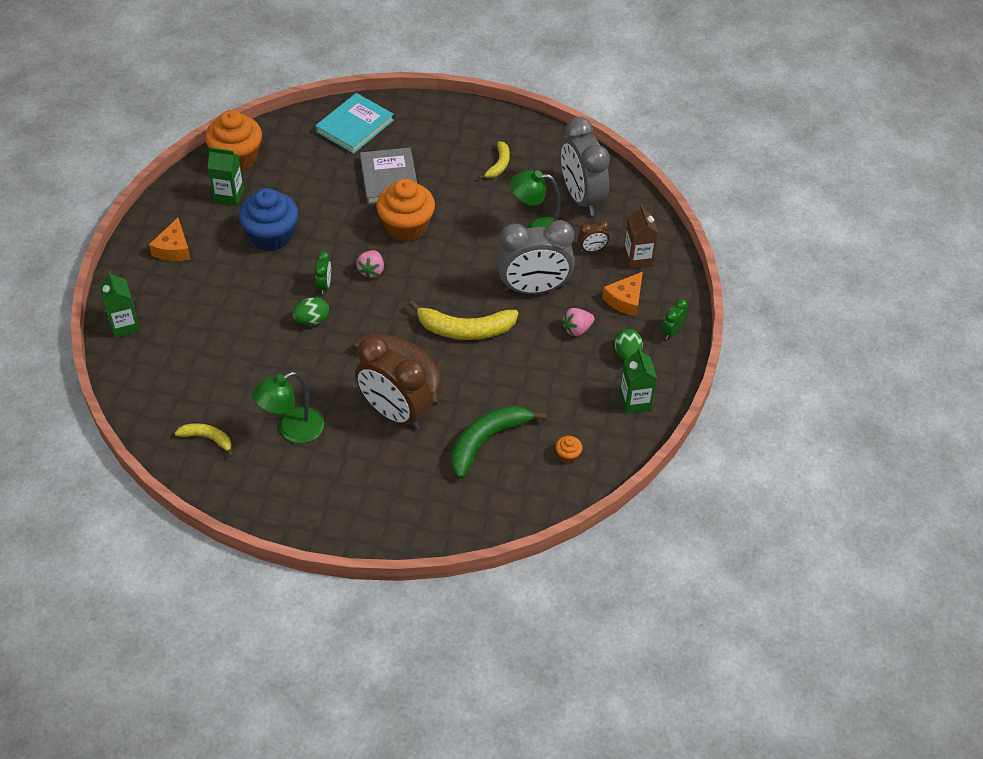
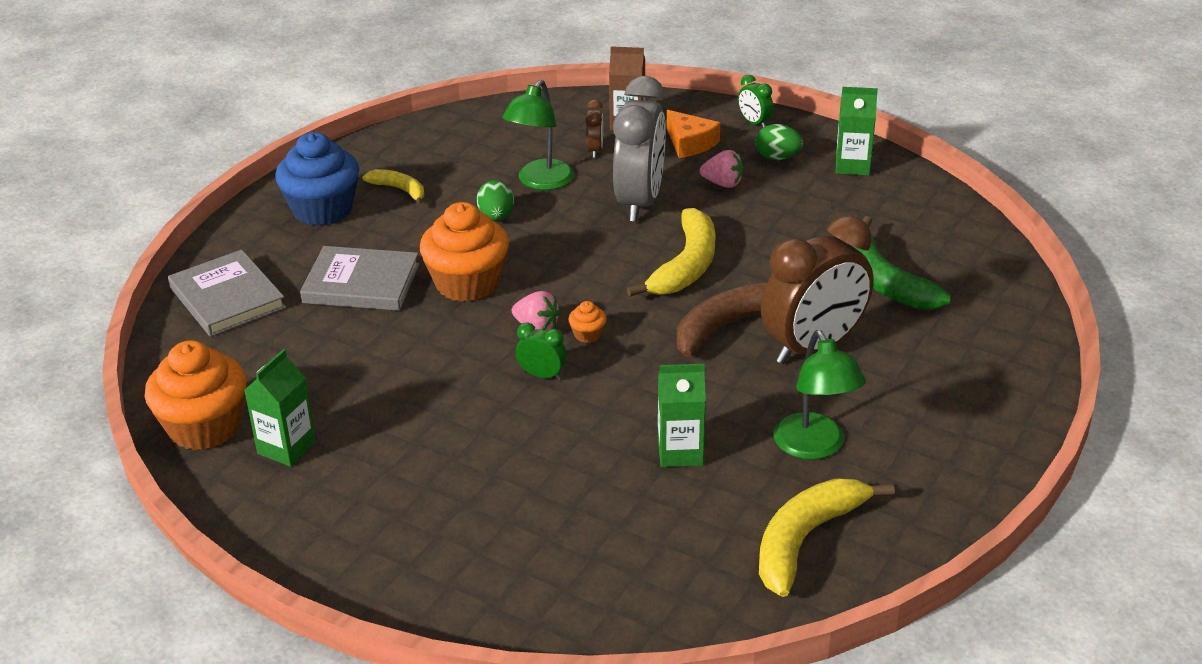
camera: 70 degrees left, 15 degrees down
green carton [100,271,140,338] -> green carton moved to [658,364,706,467]
orange cheese [149,218,190,261] -> none
yellow banana [175,423,233,457] -> yellow banana [759,478,895,597], size x1.78
blue cupcake [239,188,298,251] -> blue cupcake moved to [275,132,359,226]
green egg [292,297,329,326] -> green egg moved to [476,180,514,221]
turquoise book [315,93,394,154] -> grey book [168,250,286,337]
orange cupcake [556,436,582,463] -> orange cupcake moved to [568,301,606,343]
grey clock [561,117,610,216] -> none
pink strawberry [562,308,594,336] -> pink strawberry turned 60 degrees counterclockwise [700,150,743,188]

